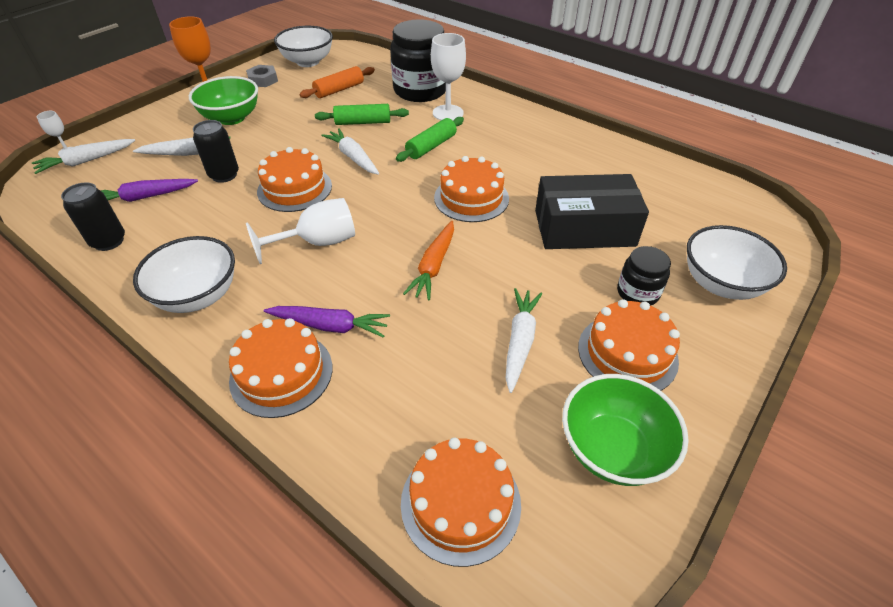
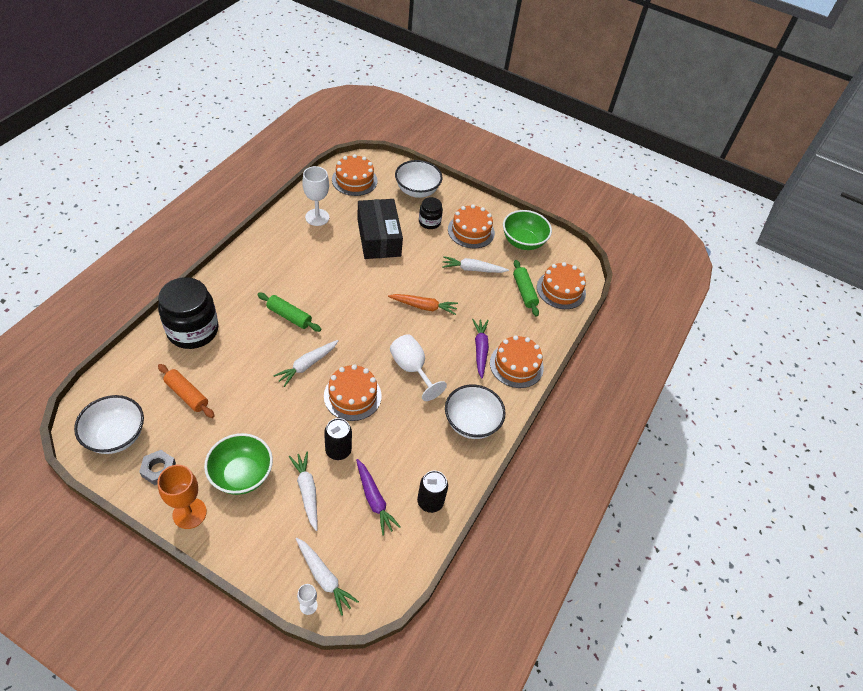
camera: 105 degrees left, 5 degrees up
green rolling pin [315,104,409,125] -> green rolling pin moved to [513,260,539,317]
white goblet [431,33,466,120] -> white goblet moved to [302,166,329,226]
orange cake [434,156,509,222] -> orange cake moved to [332,154,377,196]

